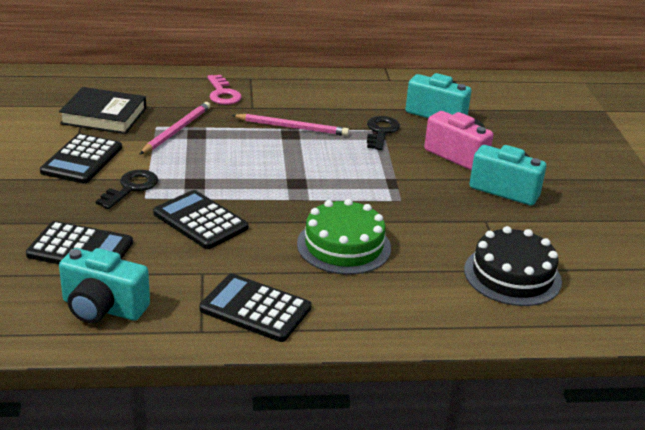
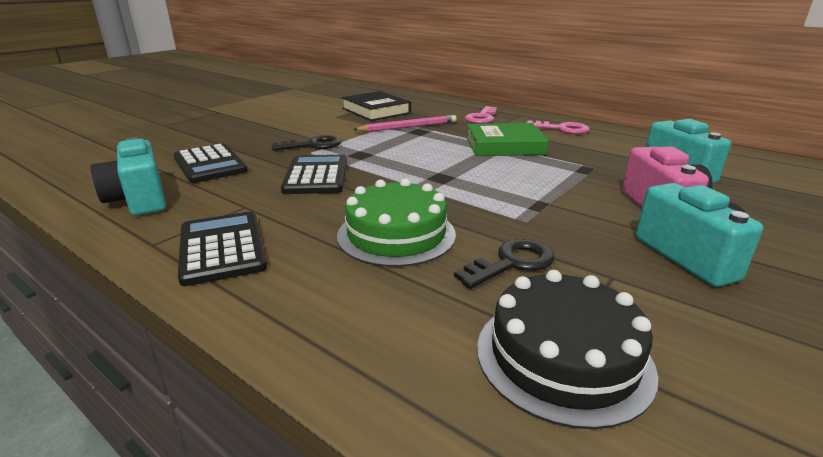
camera: 45 degrees right, 5 degrees down
black calculator [40,133,122,184] -> none
pink pencil [231,114,349,136] -> green book [466,123,549,156]
black key [367,116,400,150] -> black key moved to [454,239,555,289]
none -> pink key [526,120,590,134]

